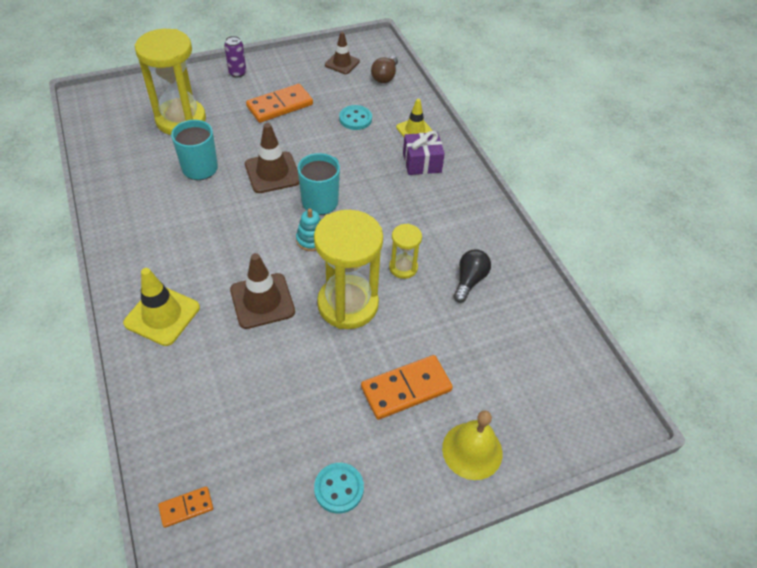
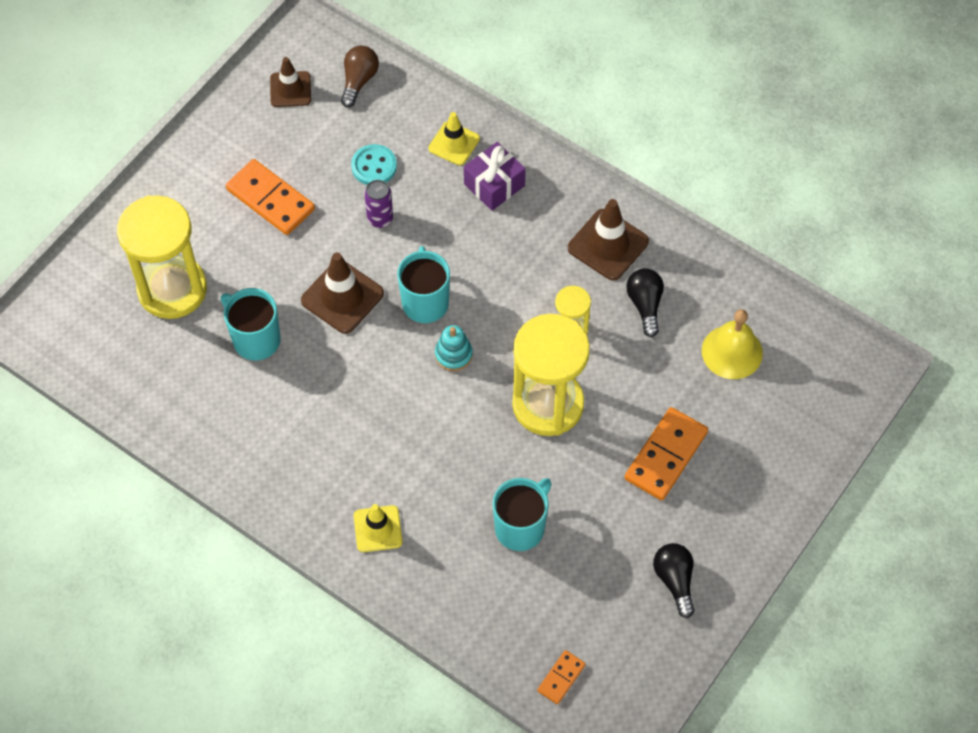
camera: 30 degrees left, 10 degrees up
yellow traffic cone [123,268,200,346] -> yellow traffic cone [354,504,403,552], size x0.67
purple can [224,36,246,78] -> purple can moved to [364,180,393,228]
brown traffic cone [230,253,295,329] -> brown traffic cone moved to [568,199,649,280]
orange domino [246,84,313,123] -> orange domino turned 75 degrees counterclockwise [226,159,315,235]
turquoise button [314,463,364,514] -> black light bulb [653,543,695,618]
brown light bulb [371,56,398,83] -> brown light bulb turned 150 degrees counterclockwise [341,46,379,108]
yellow bell [442,410,503,480] -> yellow bell moved to [702,309,763,379]
none -> turquoise mug [492,478,551,551]

